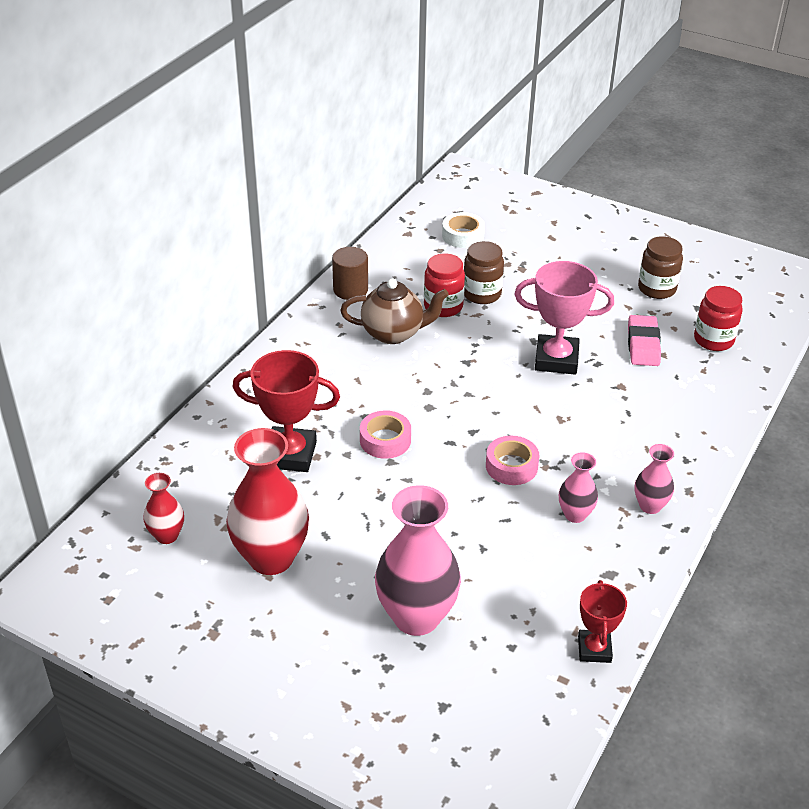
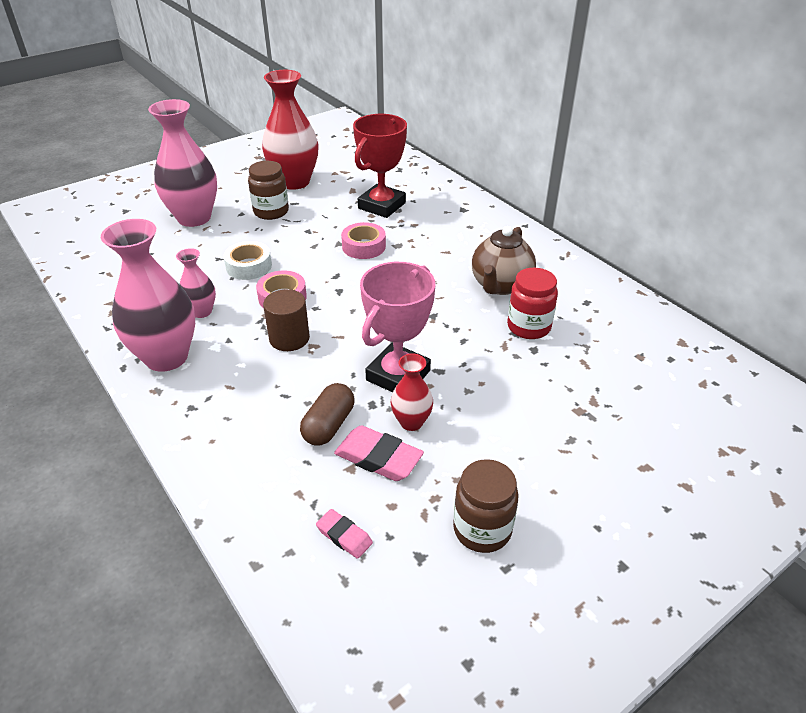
camera: 115 degrees right, 0 degrees up
red vase [143,473,184,544] -> red vase moved to [391,353,433,431]
brown cylinder [332,247,368,300] -> brown cylinder moved to [263,289,310,351]
white tape [442,212,485,248] -> white tape moved to [223,241,272,280]
brown jar [464,241,504,304] -> brown jar moved to [248,161,289,220]
red trophy [578,580,627,663] -> none
pink vase [634,444,674,514] -> pink vase [101,219,195,372], size x1.98
red jar [694,286,743,351] -> pink eraser [316,509,373,559]
none -> brown capsule [300,383,354,445]

